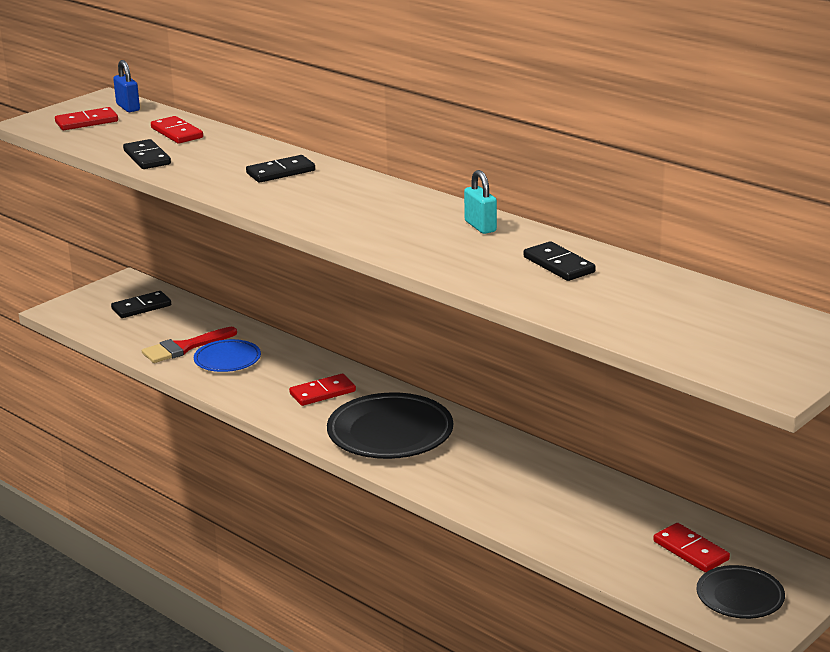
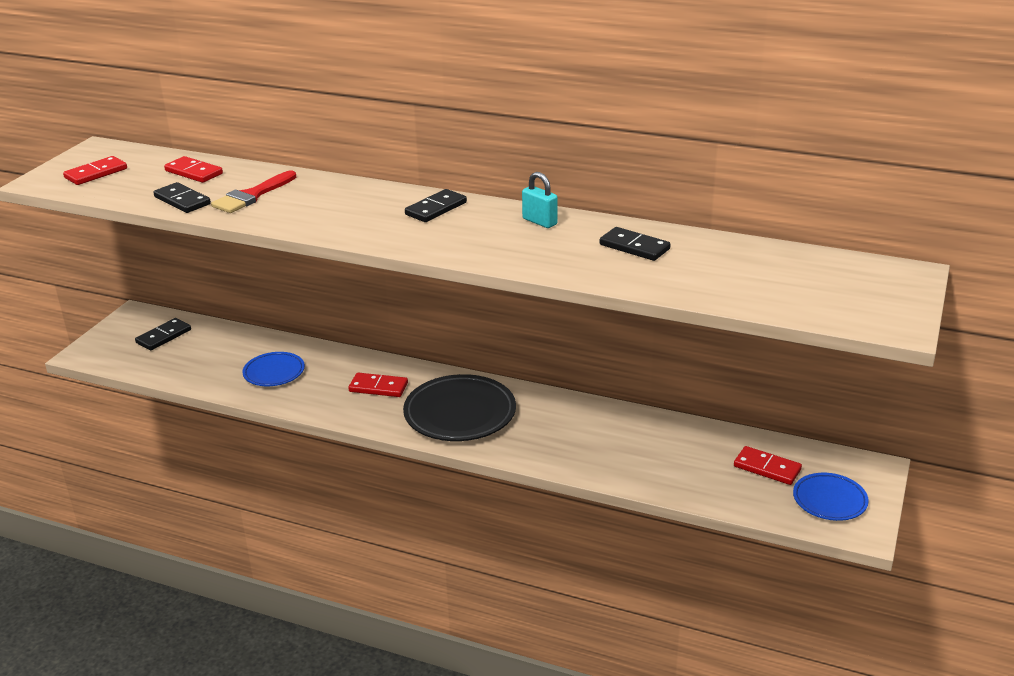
camera: 20 degrees left, 5 degrees up
blue padlock [113,60,140,112] -> none
red brush [142,327,237,363] -> red brush moved to [211,170,297,213]
black domino [246,155,315,182] -> black domino moved to [405,189,467,222]
red domino [289,374,356,406] -> red domino turned 60 degrees clockwise [348,373,408,397]
black plate [696,565,785,619] -> blue plate [793,473,869,521]

